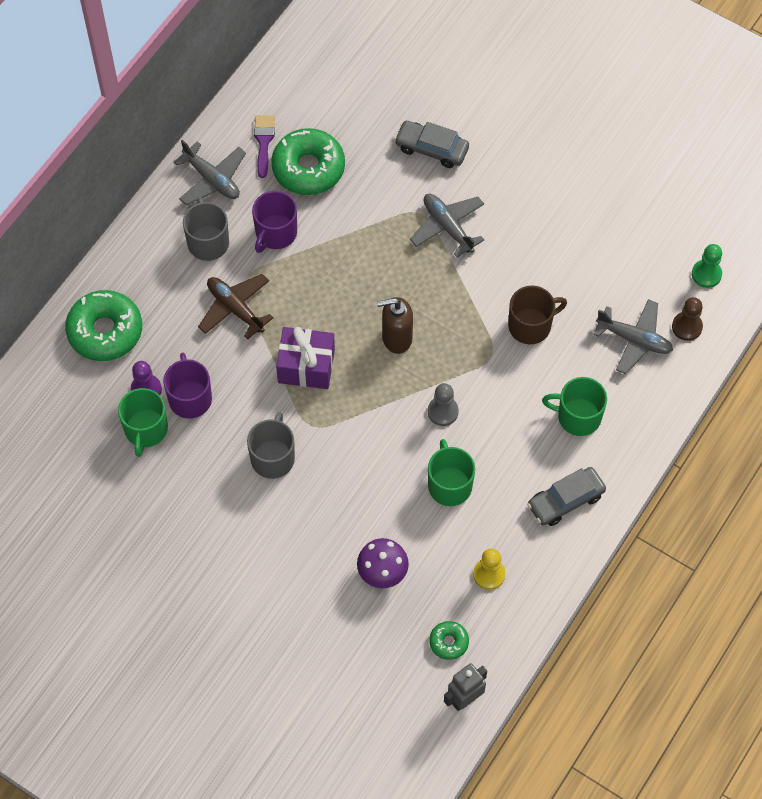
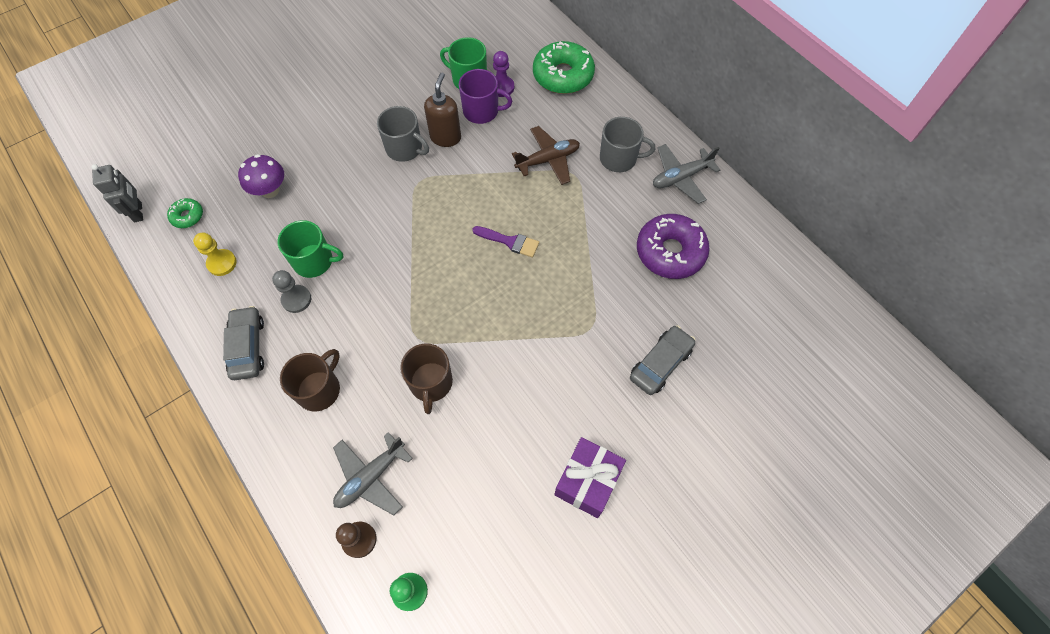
camera: 110 degrees right, 0 degrees up
purple mug [252,191,297,253] -> none
purple brush [254,115,275,178] -> purple brush moved to [472,226,539,258]
green donut [271,128,345,195] -> purple donut [637,214,710,279]
purple gift [276,327,335,389] -> purple gift moved to [554,437,626,518]
brown soap dispenser [377,297,413,354] -> brown soap dispenser moved to [424,73,461,147]
grey plane [410,194,484,257] -> none
grey pawn [428,383,459,426] -> grey pawn moved to [272,270,311,313]
green mug [542,377,607,436] -> brown mug [280,349,340,411]

